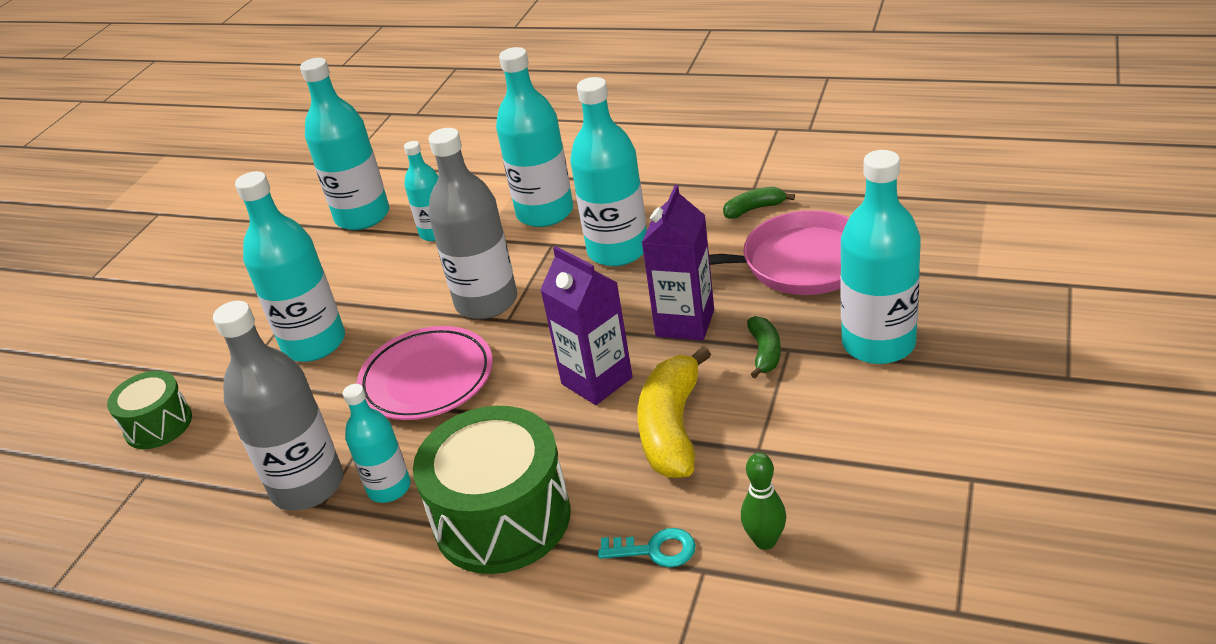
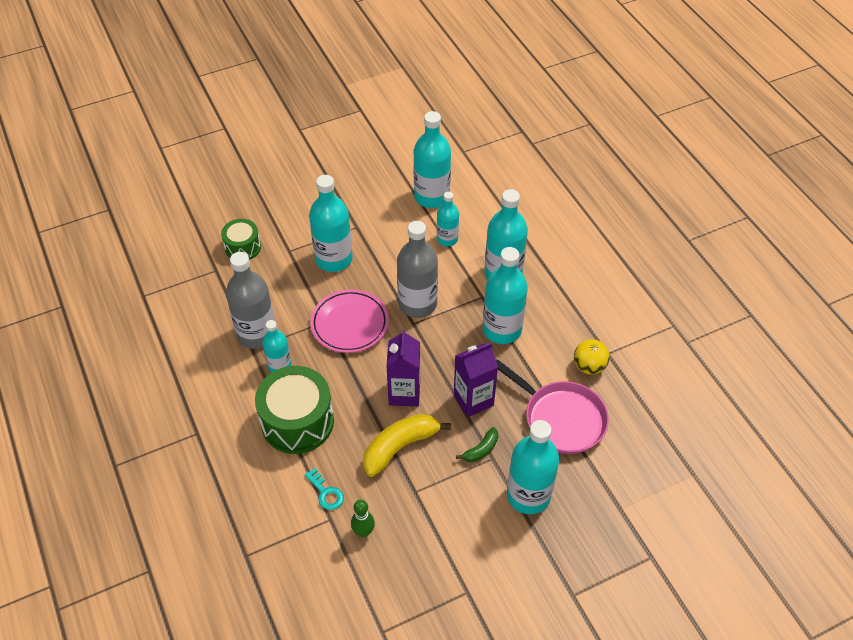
camera: 40 degrees right, 15 degrees up
green banana [723,187,795,219] -> yellow ball [574,339,610,375]

